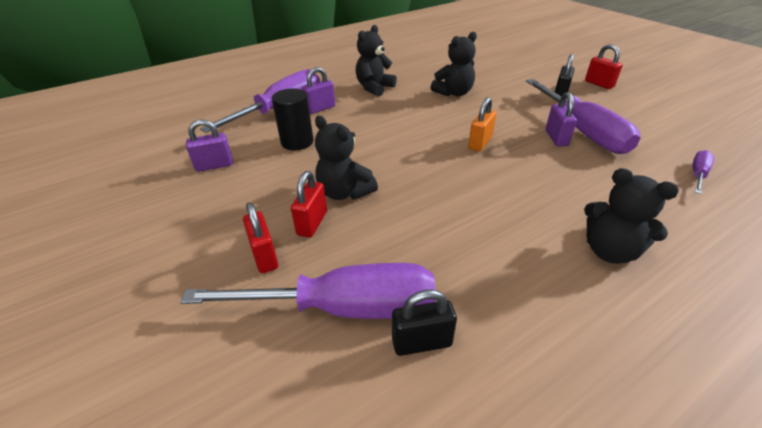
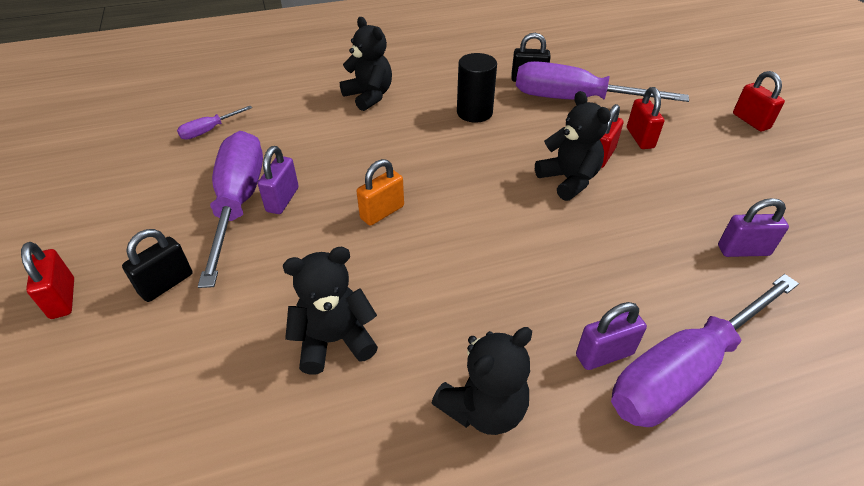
camera: 165 degrees left, 5 degrees up
black cylinder [272,88,313,150] -> black cylinder moved to [457,53,497,123]
none -> red padlock [733,71,785,131]

